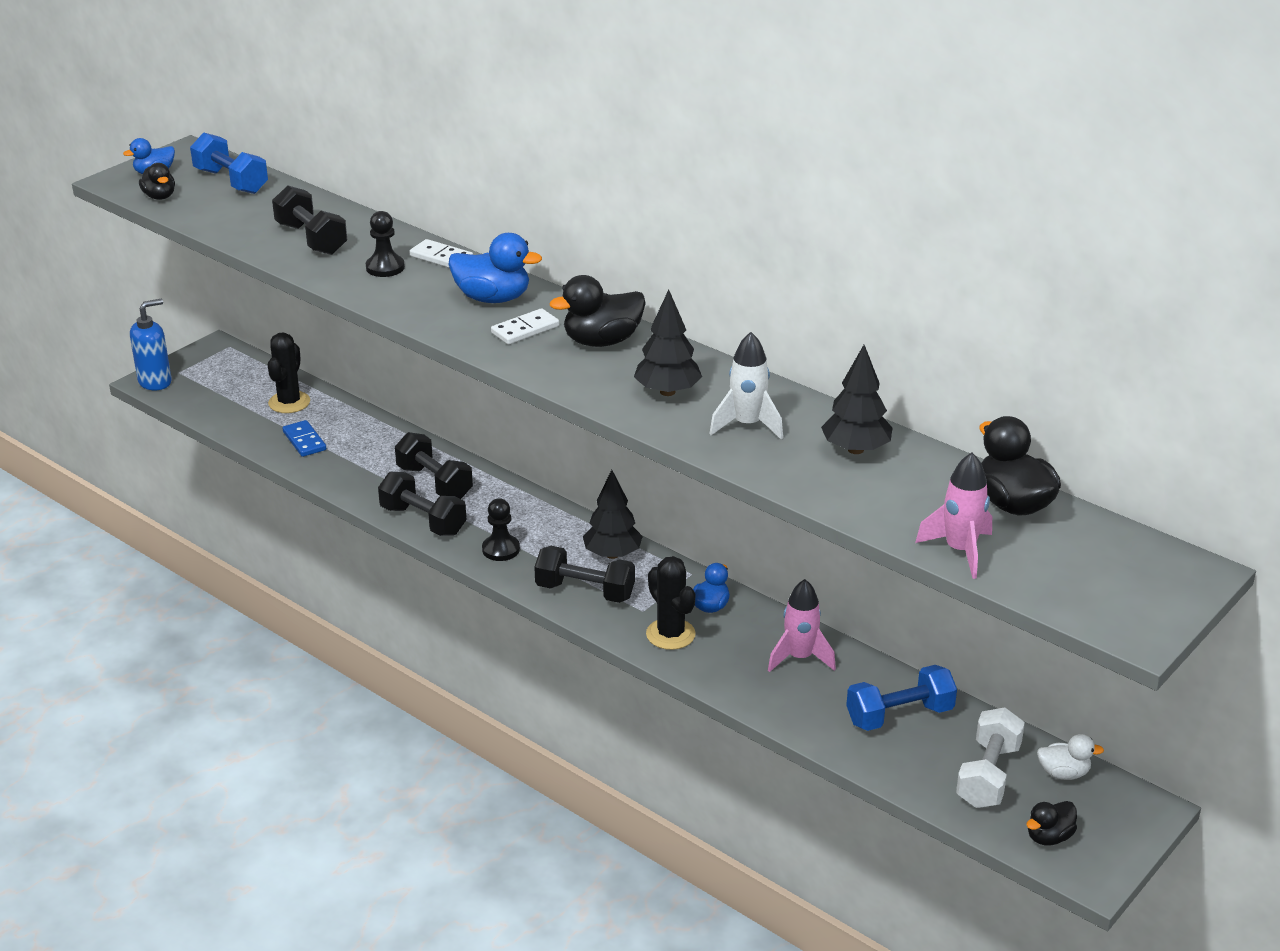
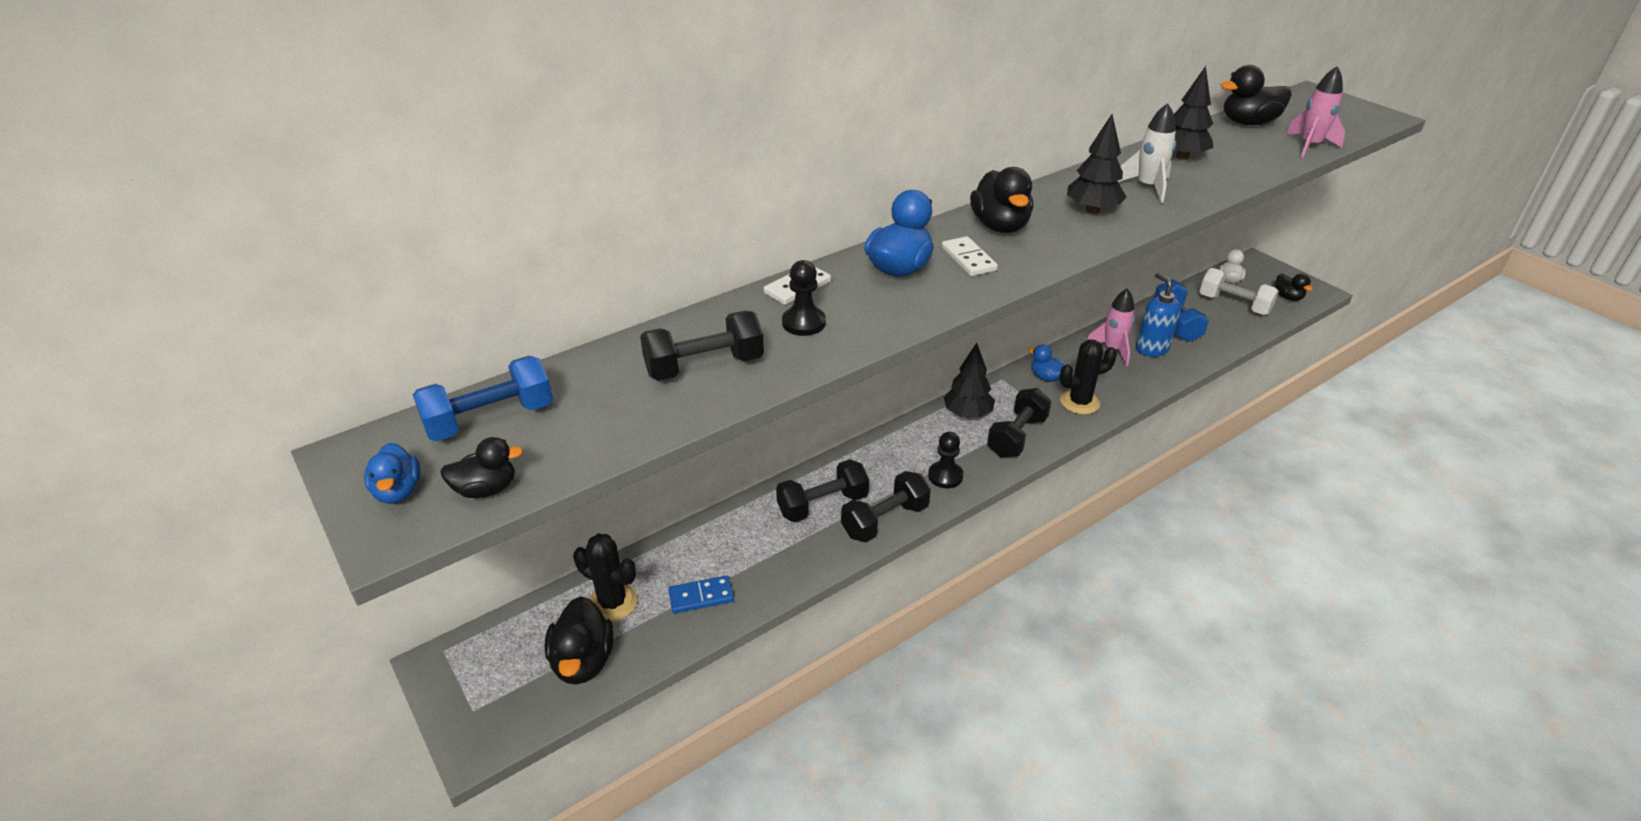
camera: 75 degrees left, 5 degrees up
blue soap dispenser [130,299,172,390] -> blue soap dispenser moved to [1136,272,1181,357]
none -> black duck [545,596,614,684]

